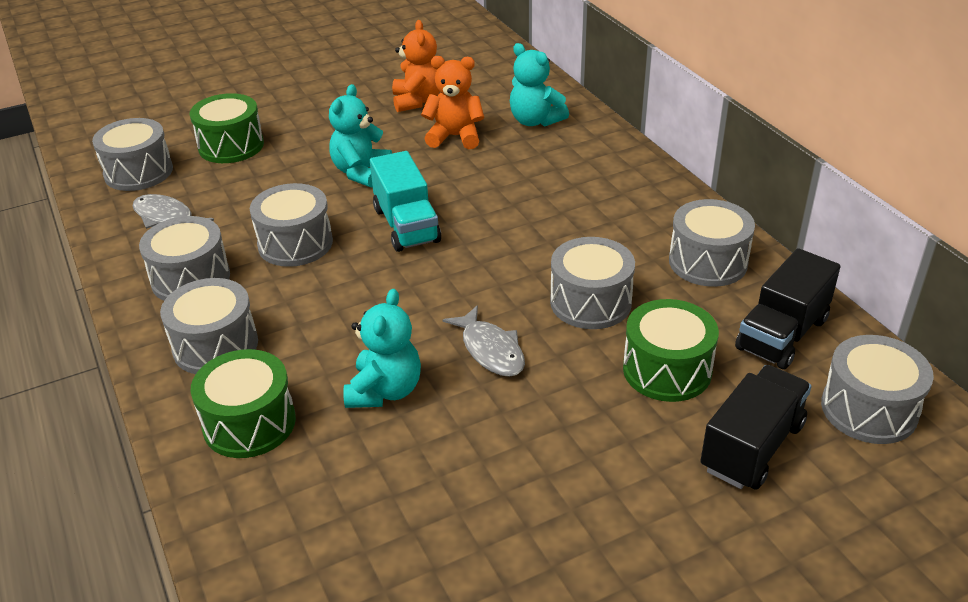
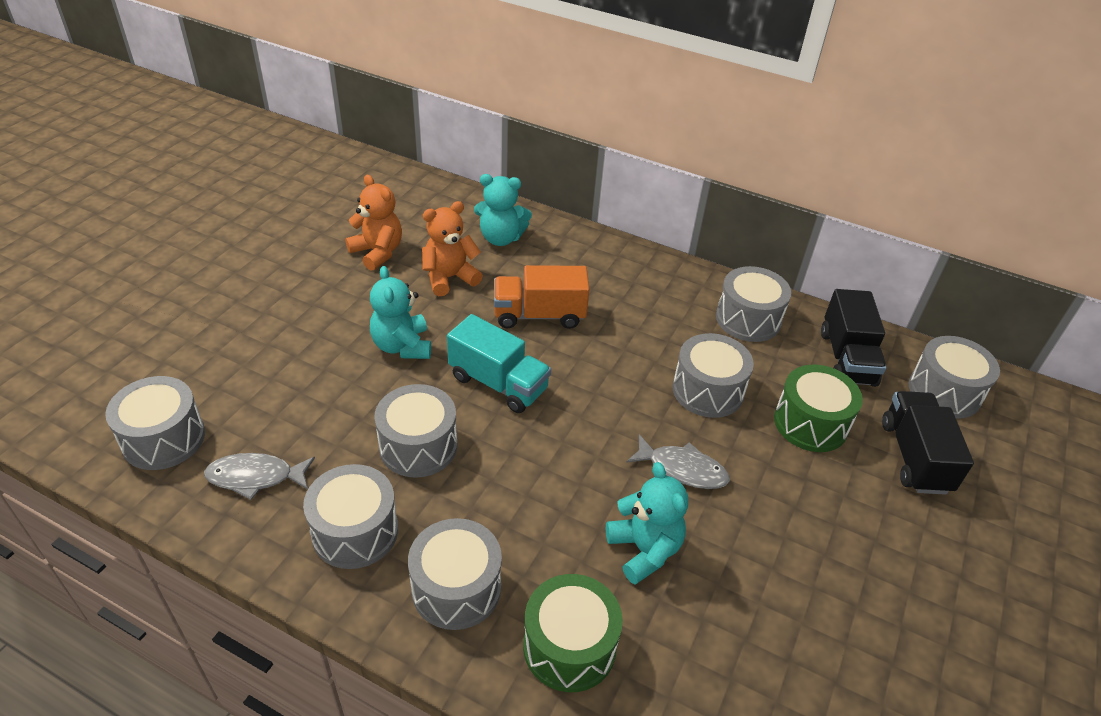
camera: 40 degrees left, 5 degrees up
green drum [190,93,264,163] -> none
none -> orange truck [494,265,590,329]

